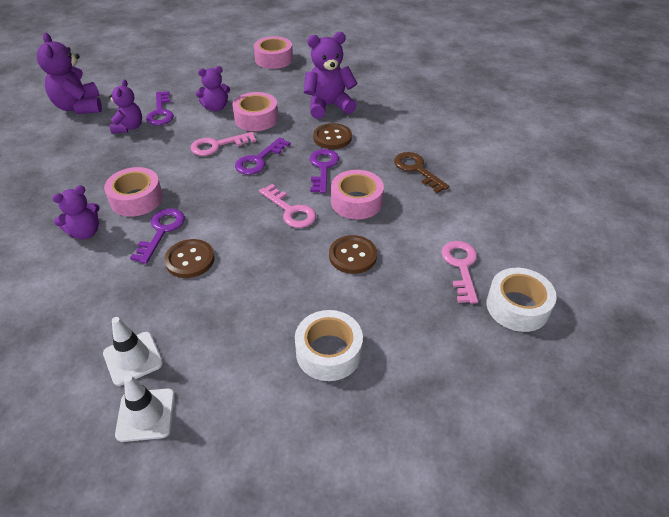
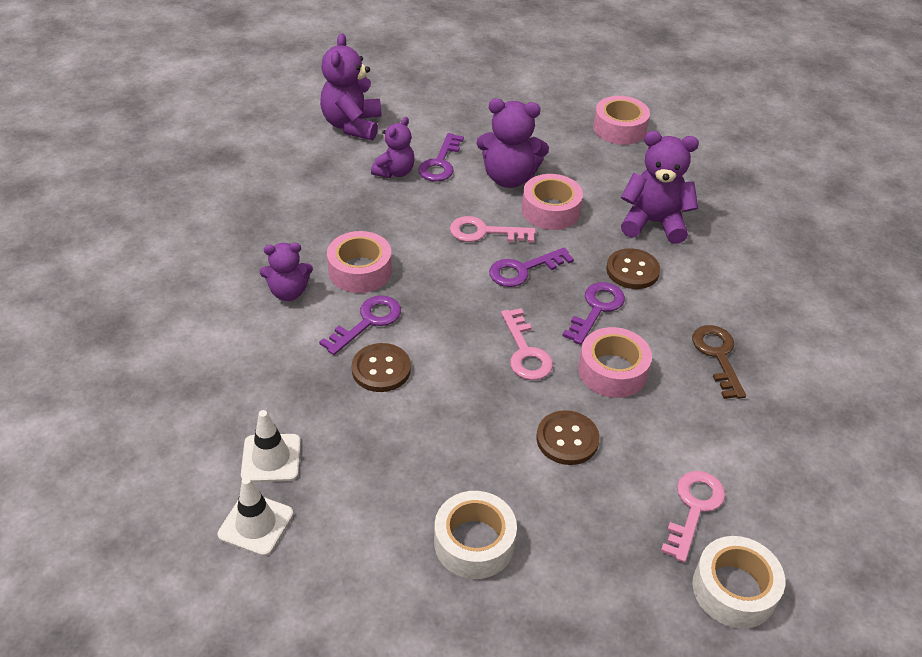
camera: 25 degrees right, 0 degrees up
purple teddy bear [196,66,230,111] -> purple teddy bear [477,98,549,188], size x1.57

